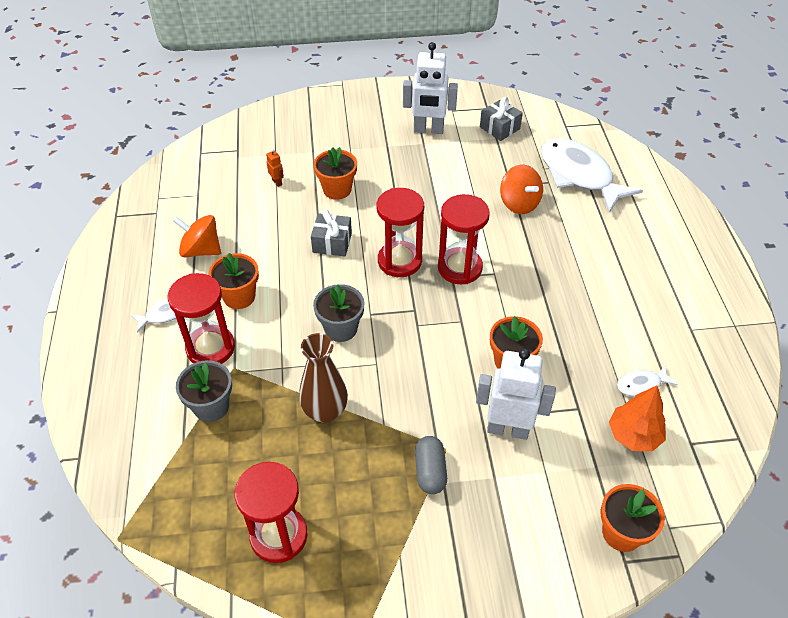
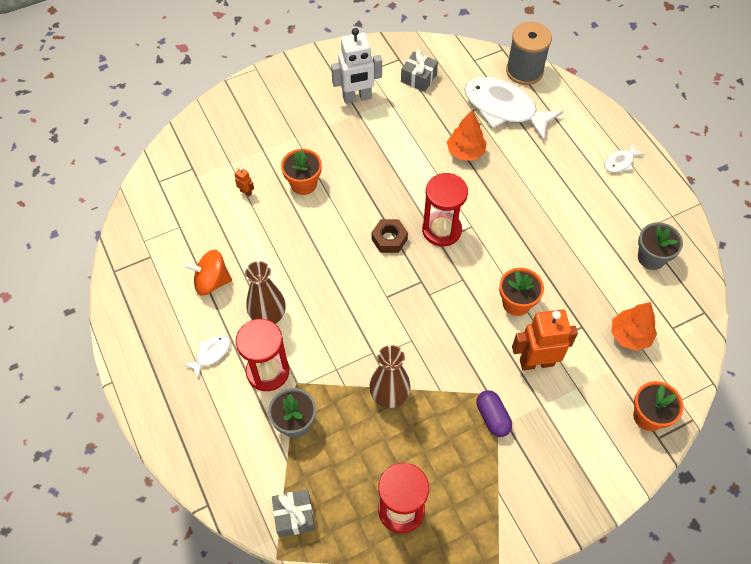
camera: 20 degrees left, 10 degrees up
orange flower pot [209,253,259,309] -> brown vase [245,261,286,324]
grey gift [311,210,352,256] -> grey gift moved to [272,490,315,537]
grey flower pot [313,284,365,342] -> grey flower pot moved to [638,222,683,270]
red hourglass [377,188,424,277] -> brown nut [371,219,408,253]
grey capsule [415,436,447,494] -> purple capsule [476,390,512,437]
white robot [476,349,556,440] -> orange robot [512,309,578,371]
orange spinning top [500,165,543,214] -> orange tree [447,110,487,160]
white fish [617,365,678,396] -> white fish moved to [604,142,645,173]
none -> grey spool [506,22,552,85]

